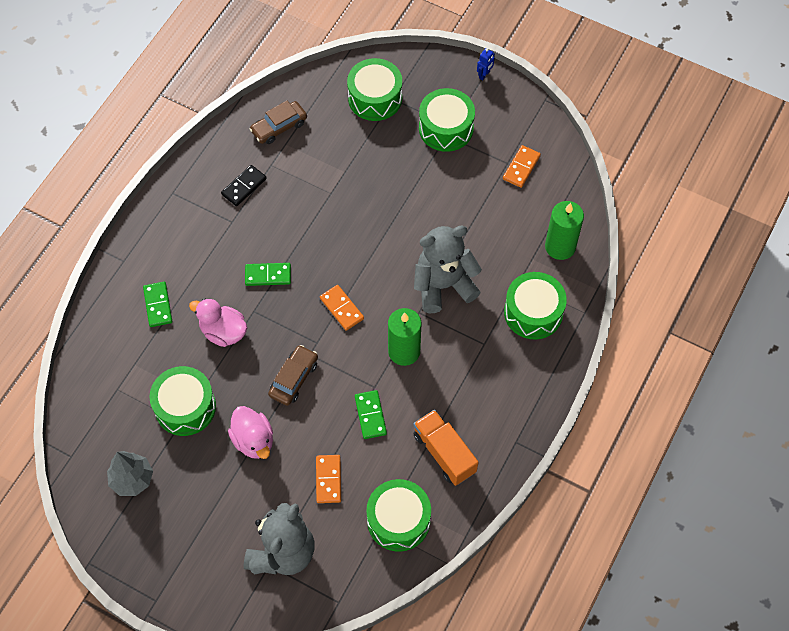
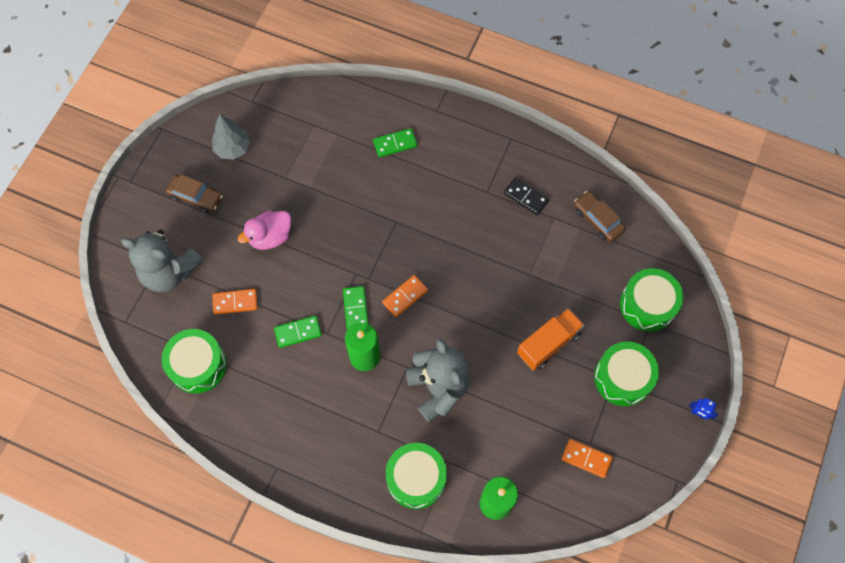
camera: 85 degrees right, 5 degrees up
green drum [150,366,216,436] -> none
pink duck [189,298,247,347] -> none
green domino [245,263,291,286] -> green domino moved to [343,286,369,330]
brown car [268,345,318,406] -> brown car moved to [166,174,223,213]
orange truck [413,410,479,486] -> orange truck moved to [517,308,585,371]

